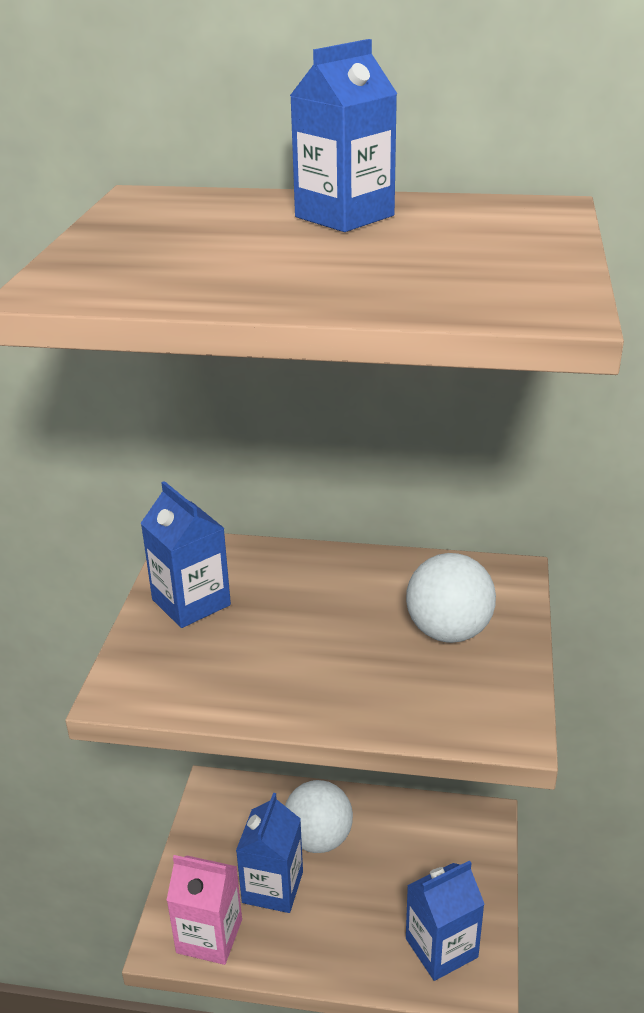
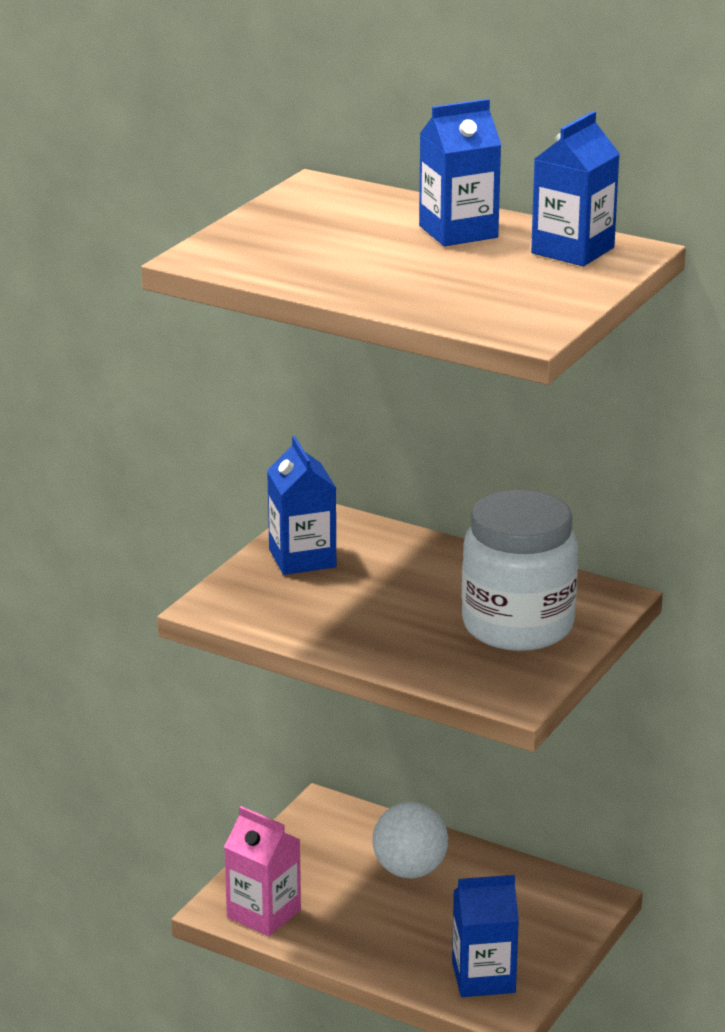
camera: 20 degrees right, 5 degrees down
blue carton [236,793,303,913] -> blue carton moved to [531,111,620,266]
white ball [406,553,496,643] -> white jar [462,490,578,651]

